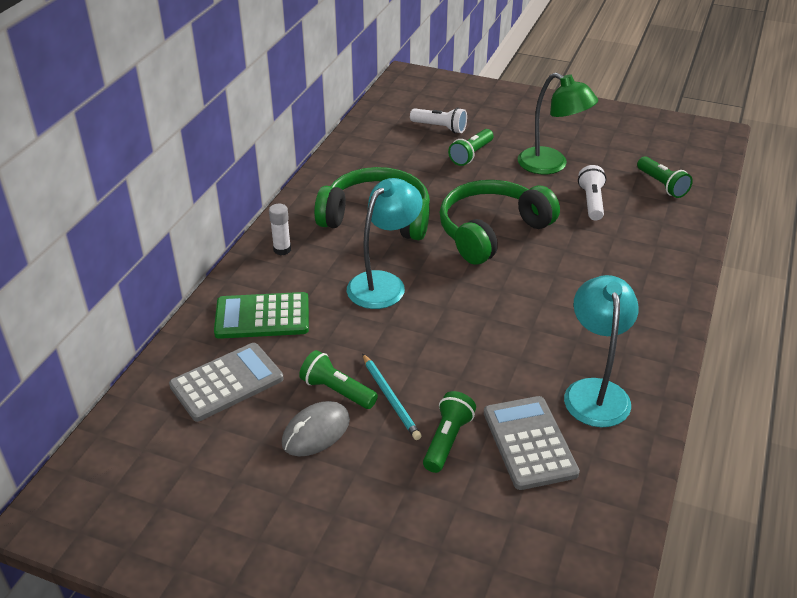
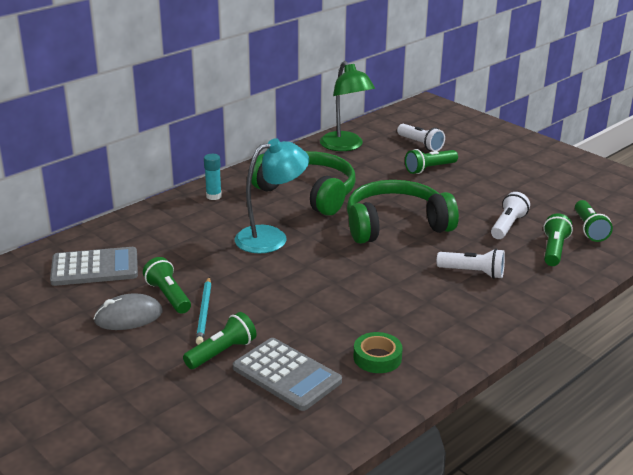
camera: 25 degrees right, 10 degrees down
green calculator [214,292,309,339] -> none
white glue stick [269,204,291,255] -> turquoise glue stick [204,154,222,200]
grey calculator [484,396,580,490] -> grey calculator turned 120 degrees clockwise [233,338,342,411]
green lamp [518,73,598,174] -> green lamp moved to [320,61,375,151]
turquoise lamp [564,275,639,427] -> green tape [354,332,403,373]
none -> white flashlight [437,248,505,279]
none -> green flashlight [543,213,573,266]

